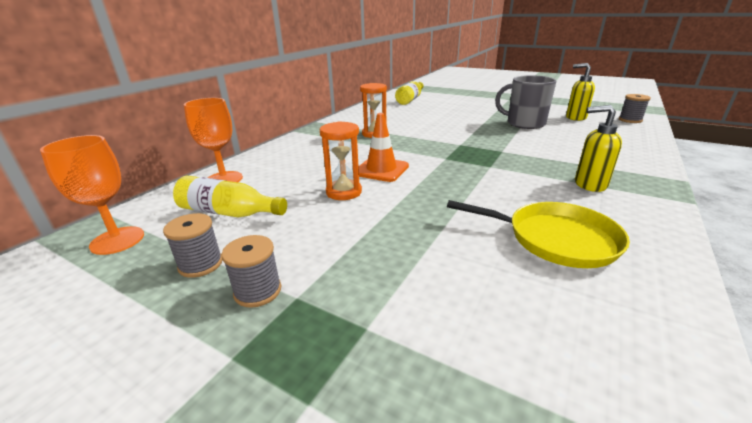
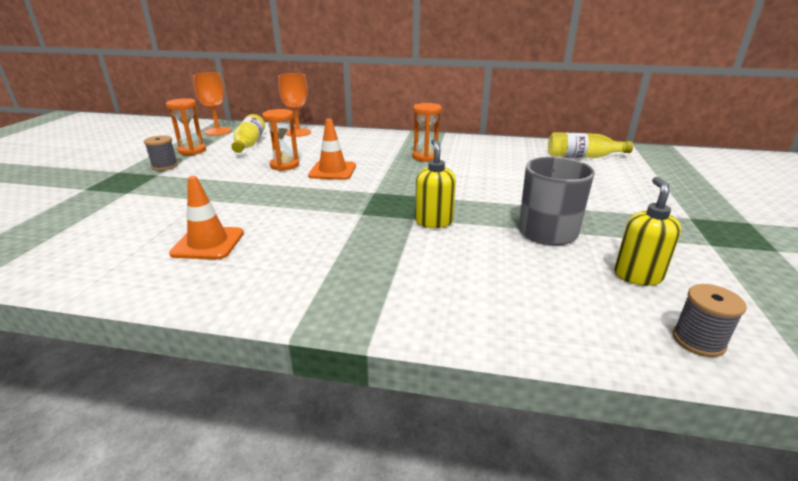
camera: 70 degrees right, 0 degrees up
grey spool [163,213,222,278] -> orange hourglass [166,98,206,155]
yellow pan [447,200,630,268] -> orange traffic cone [169,176,244,260]
yellow soap dispenser [575,105,622,192] -> yellow soap dispenser moved to [415,139,456,228]

